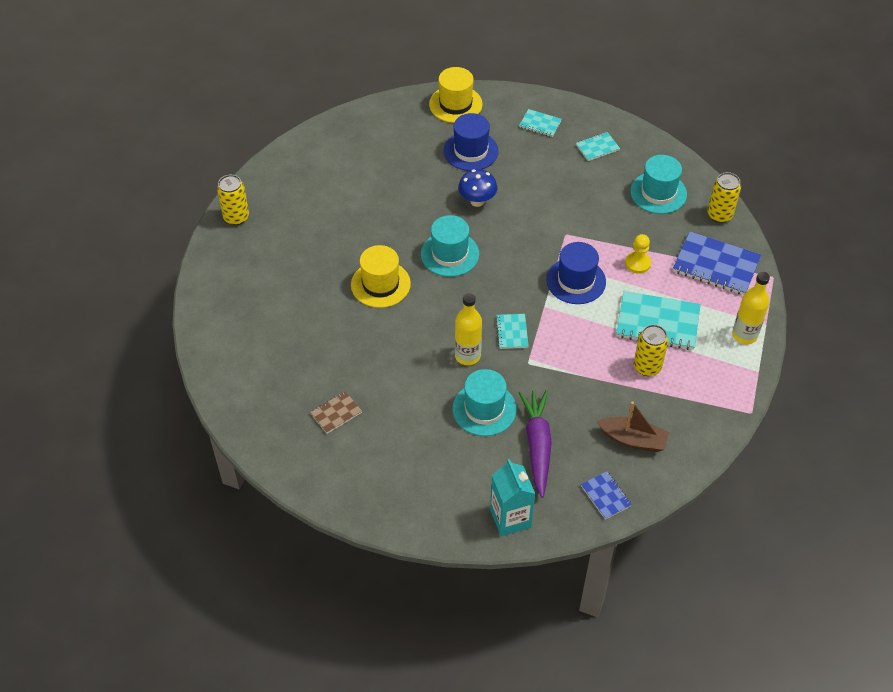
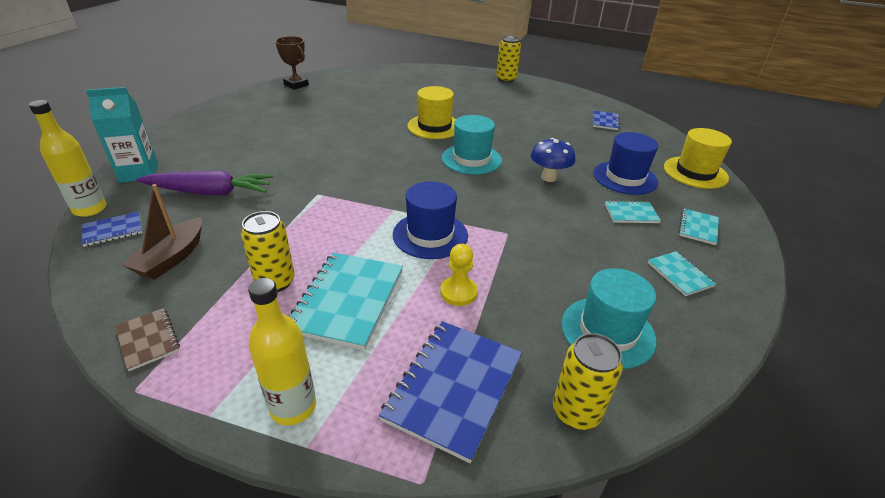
camera: 90 degrees right, 15 degrees down
brown notebook [310,391,362,434] -> brown notebook moved to [115,308,180,371]
turquoise hat [453,369,517,436] -> none
yellow bottle [455,293,482,365] -> yellow bottle moved to [29,100,107,217]
turquoise notebook [496,314,529,349] -> turquoise notebook moved to [605,201,661,223]
none -> brown trophy [275,36,309,90]
none -> blue notebook [593,111,620,130]

